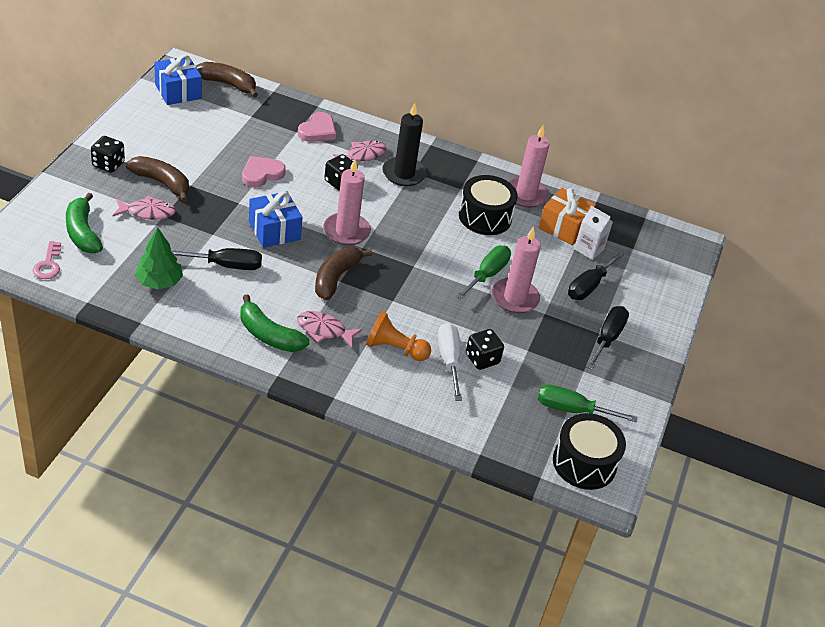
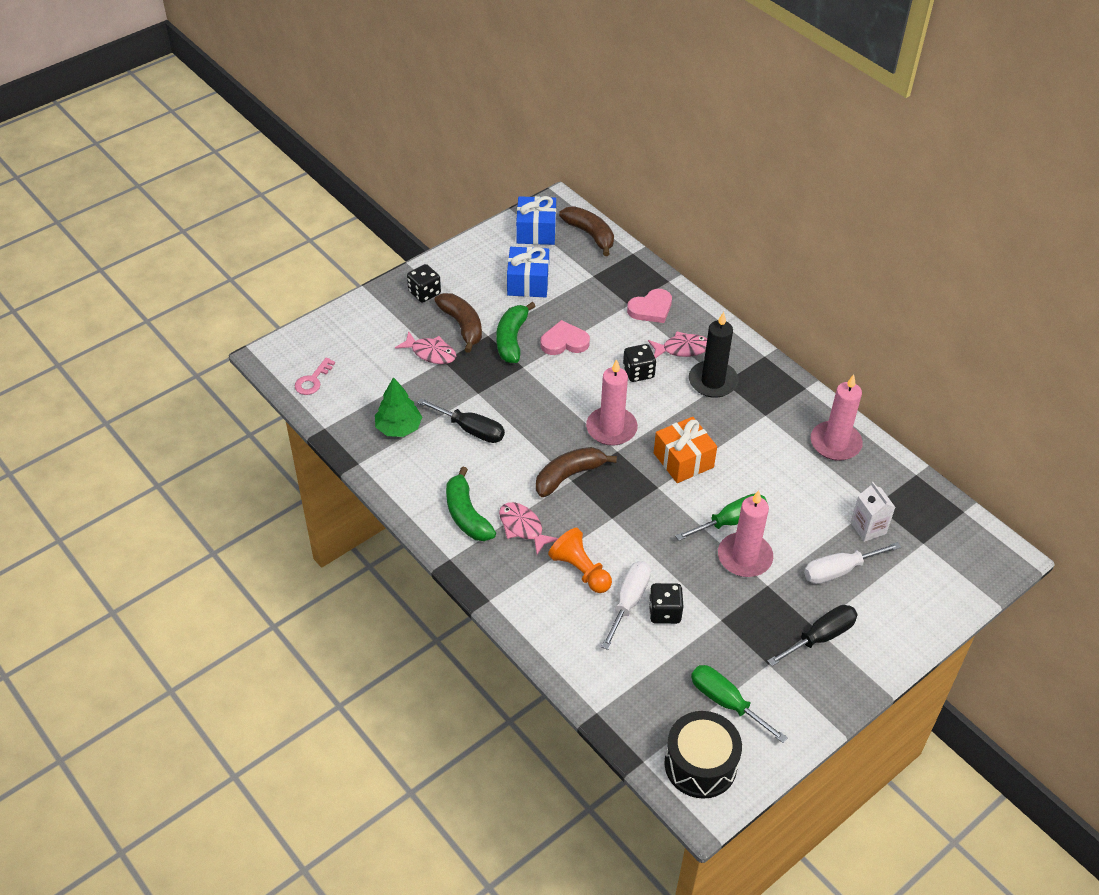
camera: 35 degrees right, 5 degrees up
green banana [66,192,103,253] -> green banana moved to [496,302,536,363]
blue gift [249,192,303,248] -> blue gift moved to [507,247,549,297]
black drum [459,175,518,235] -> none
orange gift [539,188,596,245] -> orange gift moved to [654,417,717,483]
black screwdriver [568,251,624,300] -> white screwdriver [804,542,901,584]

